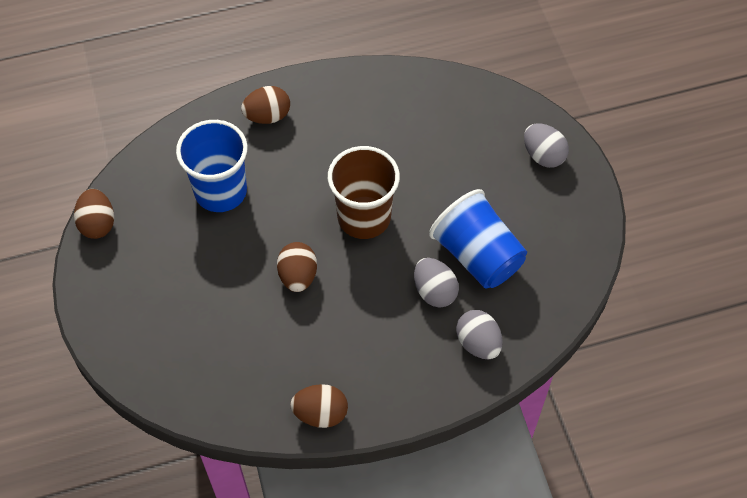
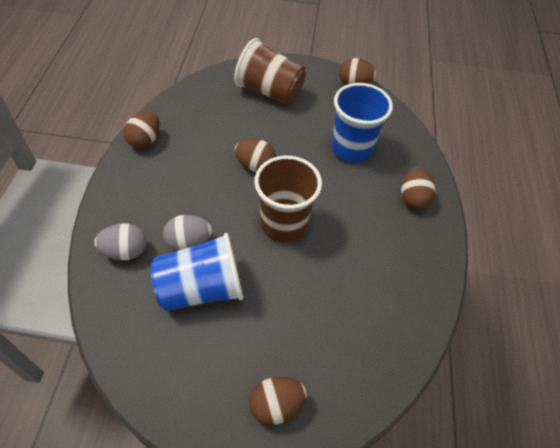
camera: 110 degrees right, 5 degrees down
grey egg [524,123,569,168] -> brown egg [249,377,307,425]
none -> brown cup [234,38,306,105]

